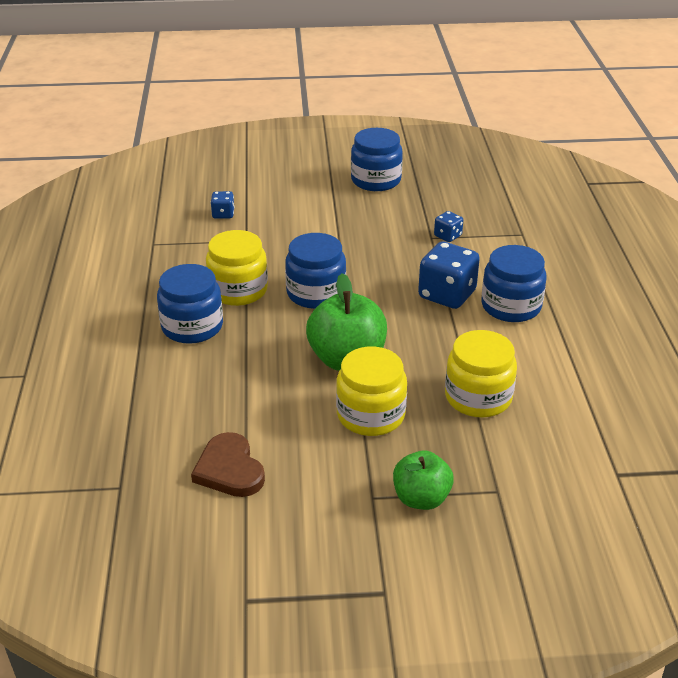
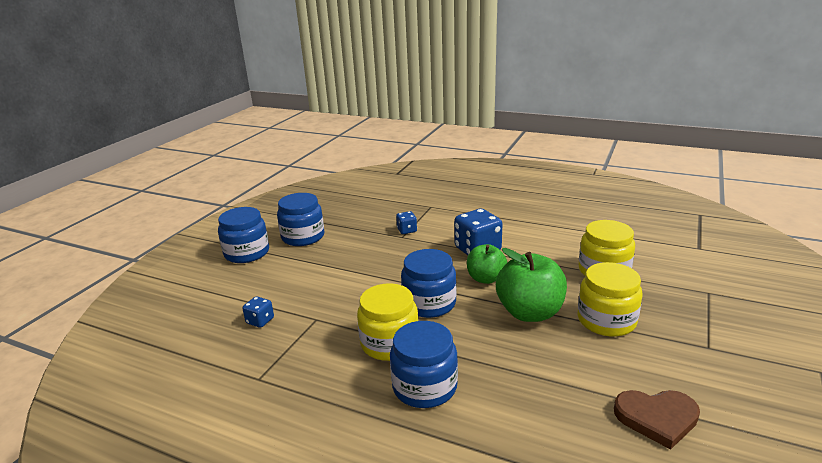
camera: 60 degrees left, 10 degrees down
green apple [393,451,454,510] -> green apple moved to [467,244,507,284]
blue jar [481,245,546,322] -> blue jar moved to [218,207,269,263]

